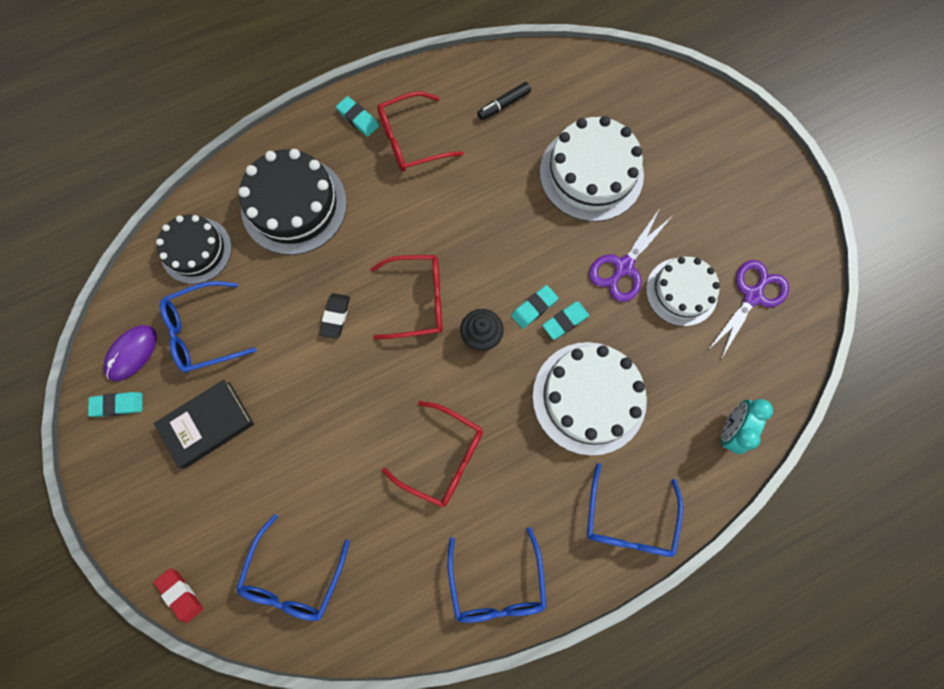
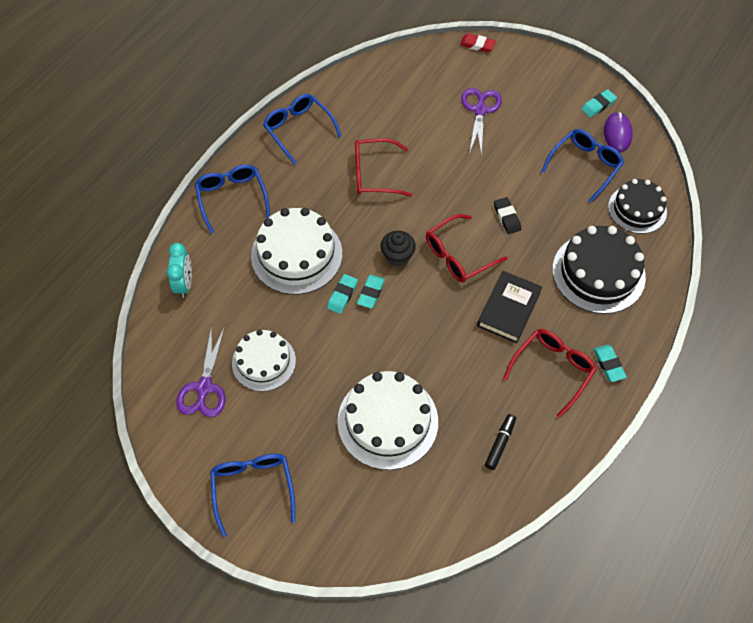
camera: 150 degrees right, 15 degrees down
black book [154,380,254,468] -> black book moved to [477,271,542,343]
blue glasses [236,514,350,621] -> blue glasses moved to [210,454,295,537]
turquoise eraser [336,96,379,137] -> turquoise eraser turned 60 degrees clockwise [593,345,627,382]
purple scissors [589,208,671,302] -> purple scissors moved to [461,88,502,155]

